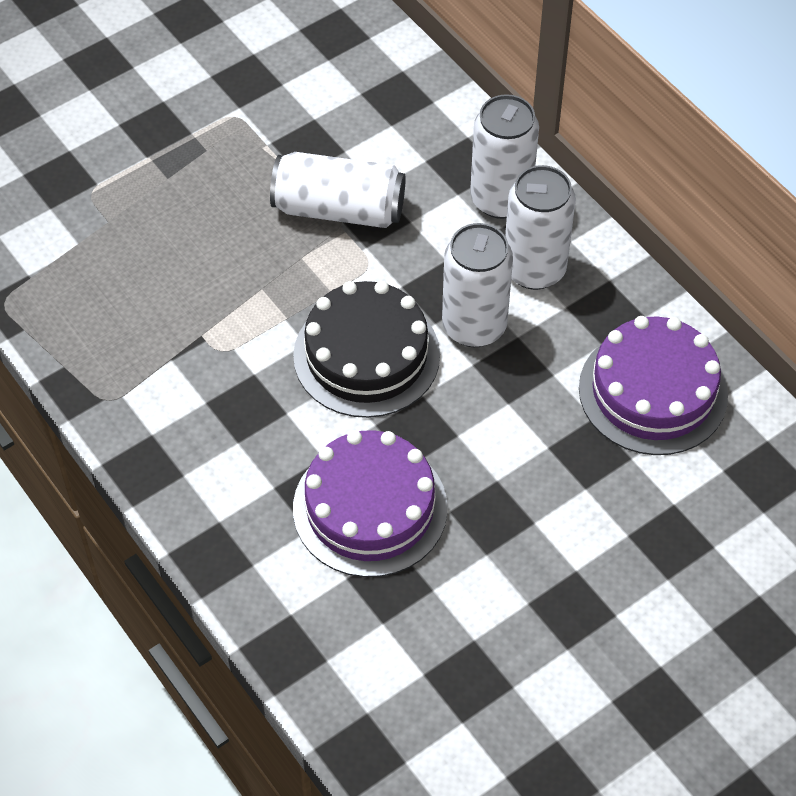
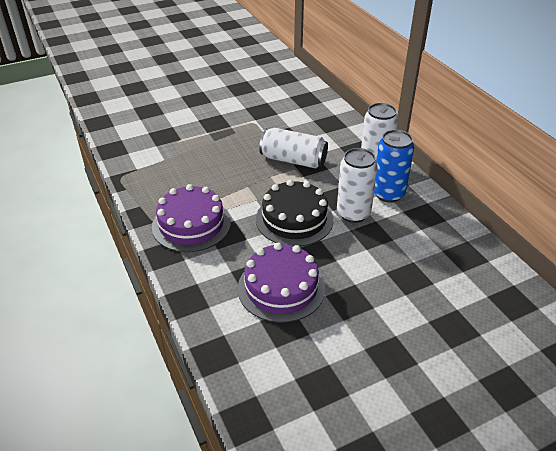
camera: 10 degrees right, 15 degrees down
white can [505,165,576,290] -> blue can [374,130,414,203]
purple cake [579,316,728,455] -> purple cake moved to [152,184,231,252]

